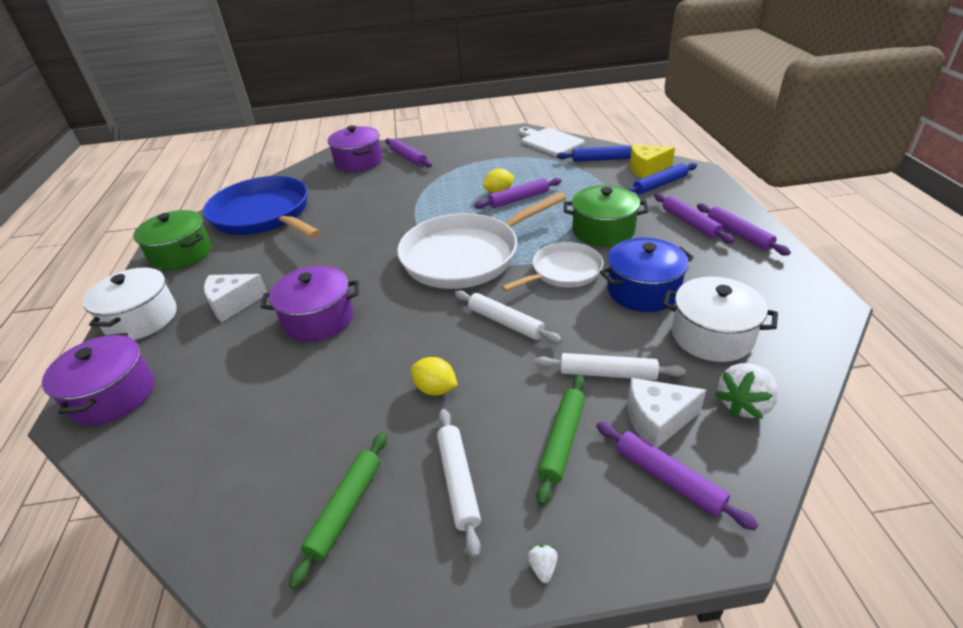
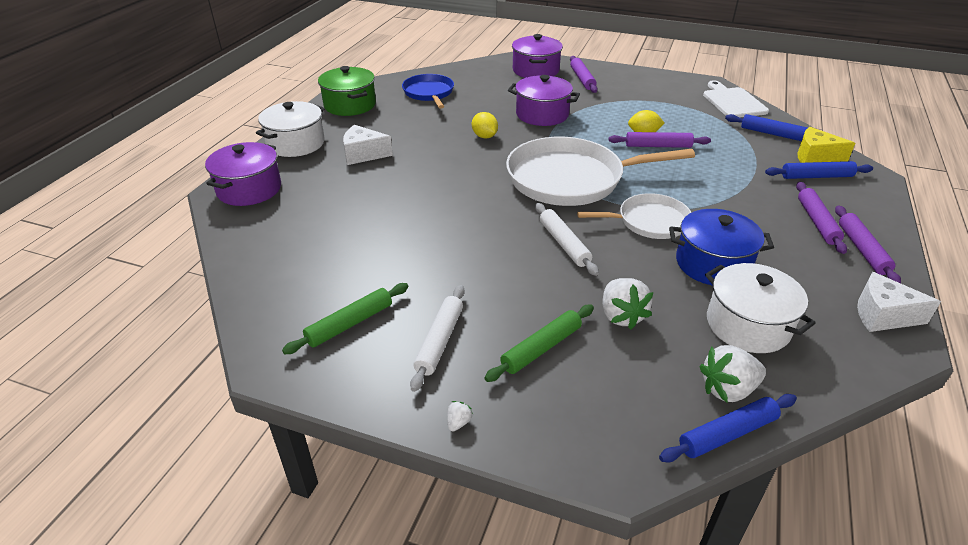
camera: 25 degrees right, 0 degrees up
blue pan [203,176,321,238] -> blue pan [402,74,454,109], size x0.56
purple pot [260,266,359,342] -> purple pot moved to [508,75,580,126]
yellow lemon [411,357,458,395] -> yellow lemon moved to [472,112,498,138]
white rolling pin [535,353,686,380] -> white strawberry [602,278,653,329]
green pot [564,185,649,247] -> none
purple rolling pin [596,422,758,531] -> none
white cheese [628,378,706,448] -> white cheese moved to [857,272,941,332]
none -> blue rolling pin [659,394,797,462]

